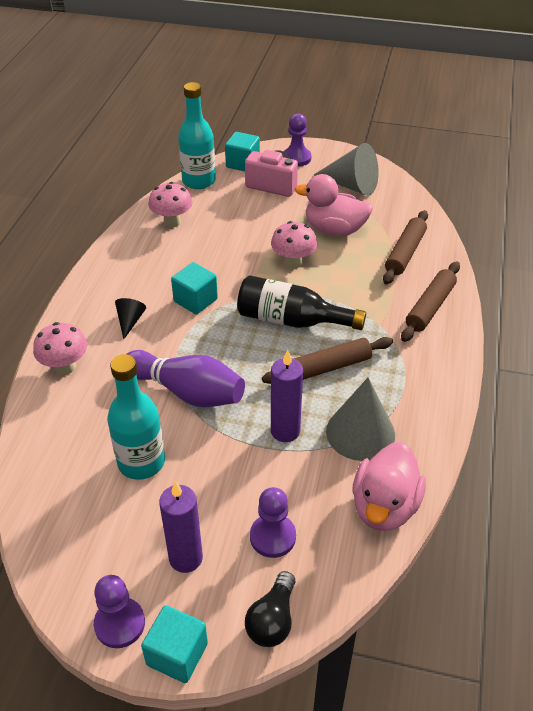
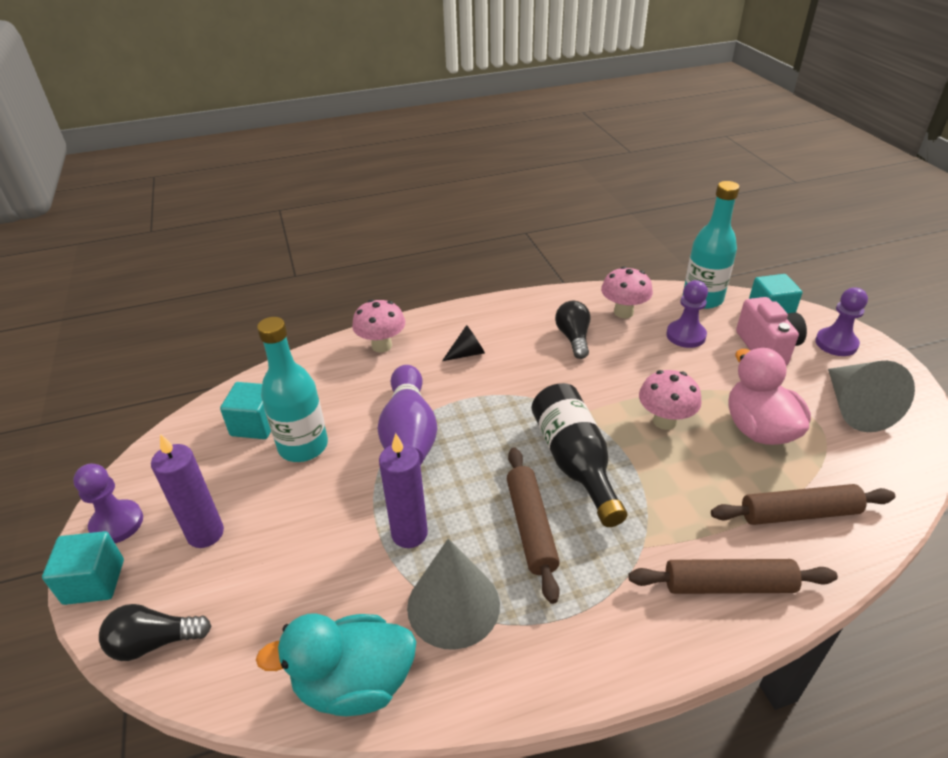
camera: 60 degrees right, 5 degrees down
turquoise cube [171,262,218,314] -> turquoise cube moved to [220,382,271,439]
purple pawn [250,487,296,558] -> purple pawn moved to [666,280,708,348]
brown rolling pin [262,337,393,384] -> brown rolling pin turned 45 degrees clockwise [507,447,560,604]
pink duck [352,442,426,531] -> turquoise duck [256,614,416,716]
none -> black light bulb [555,301,591,359]

